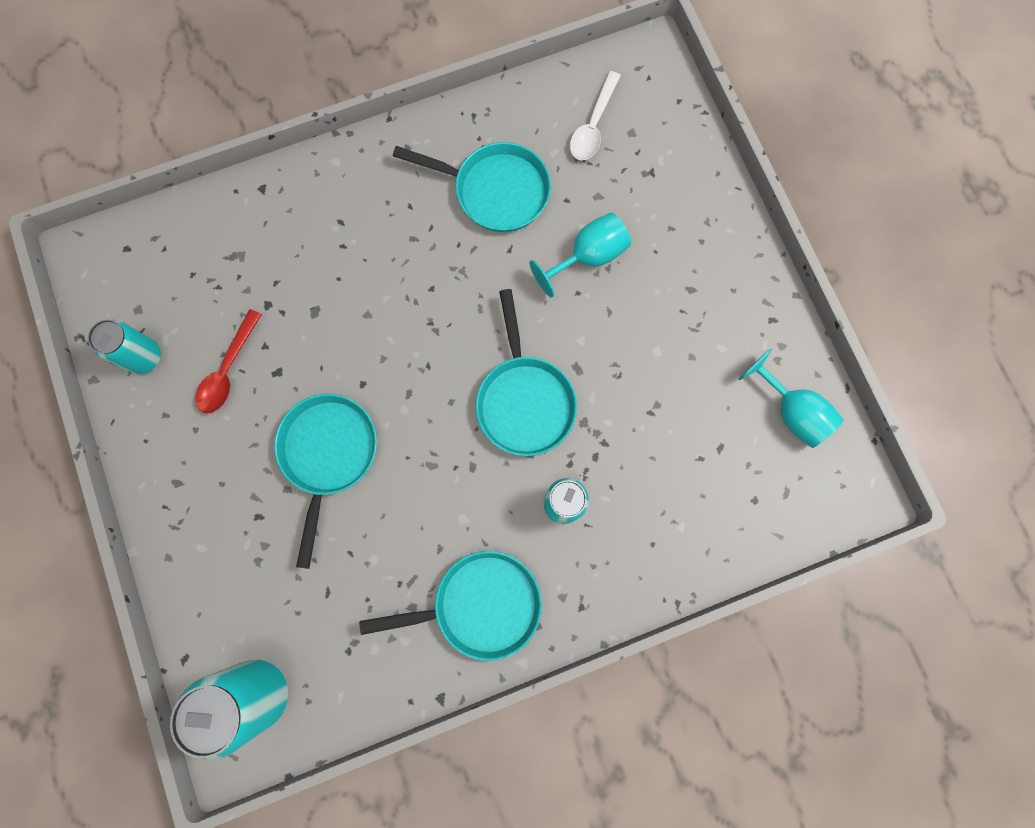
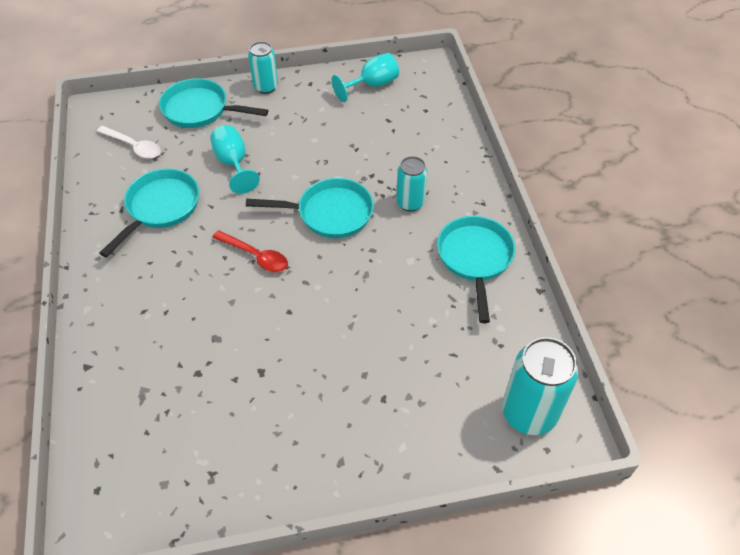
camera: 80 degrees left, 25 degrees down
turquoise can [88,319,161,374] -> turquoise can moved to [248,41,278,94]
red spoon [195,309,262,413] -> red spoon moved to [212,230,288,272]
turquoise pan [274,394,377,569] -> turquoise pan moved to [159,78,268,128]

